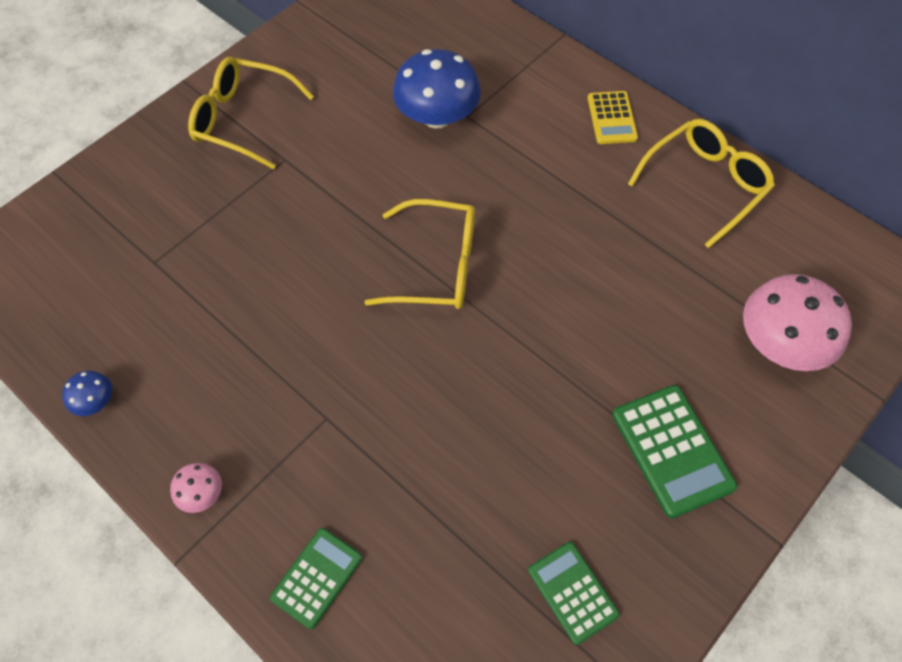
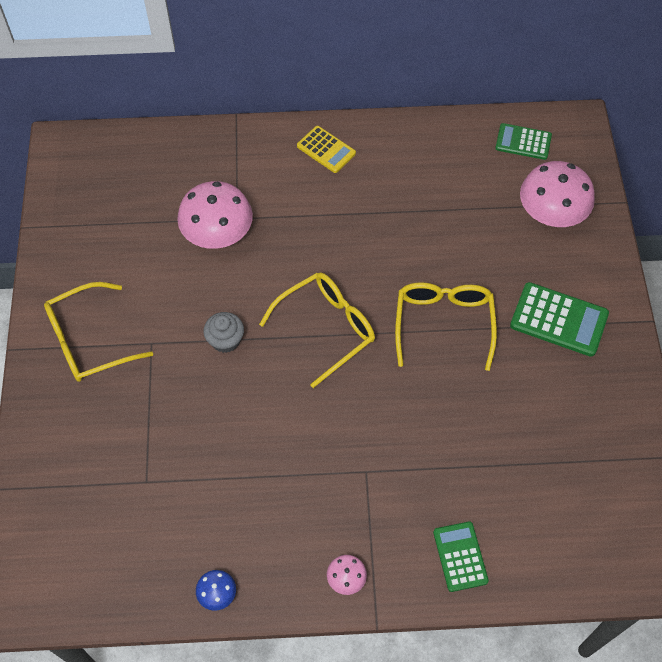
camera: 45 degrees left, 0 degrees up
blue mushroom [393,49,481,129] -> pink mushroom [177,181,253,249]
green calculator [528,542,620,645] -> green calculator moved to [495,123,552,160]
yellow glasses [628,119,775,248] -> yellow glasses moved to [395,282,497,371]
none -> grey cupcake [204,312,244,353]

